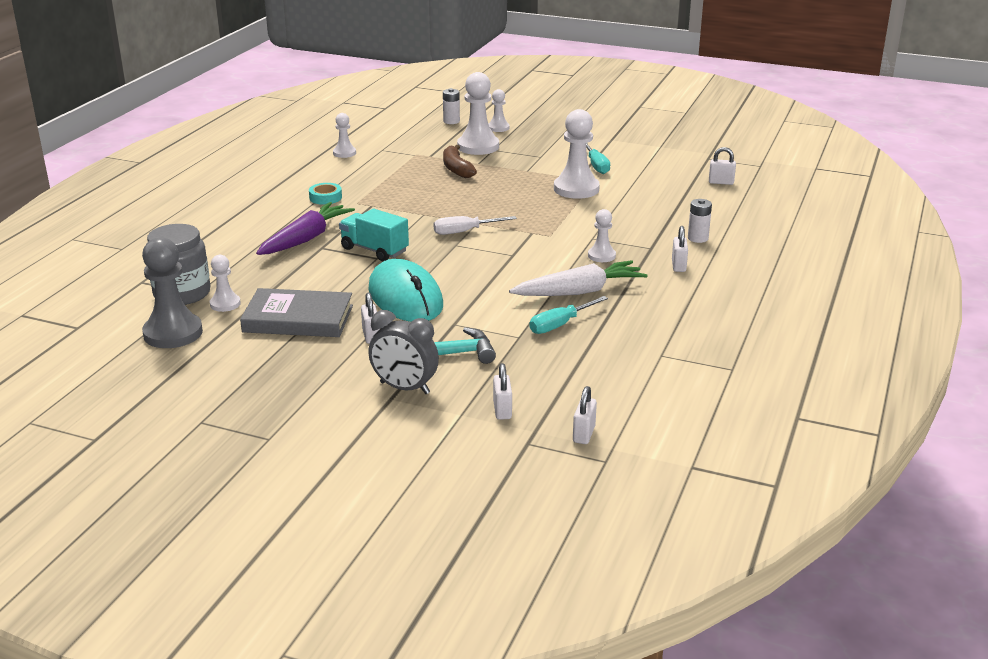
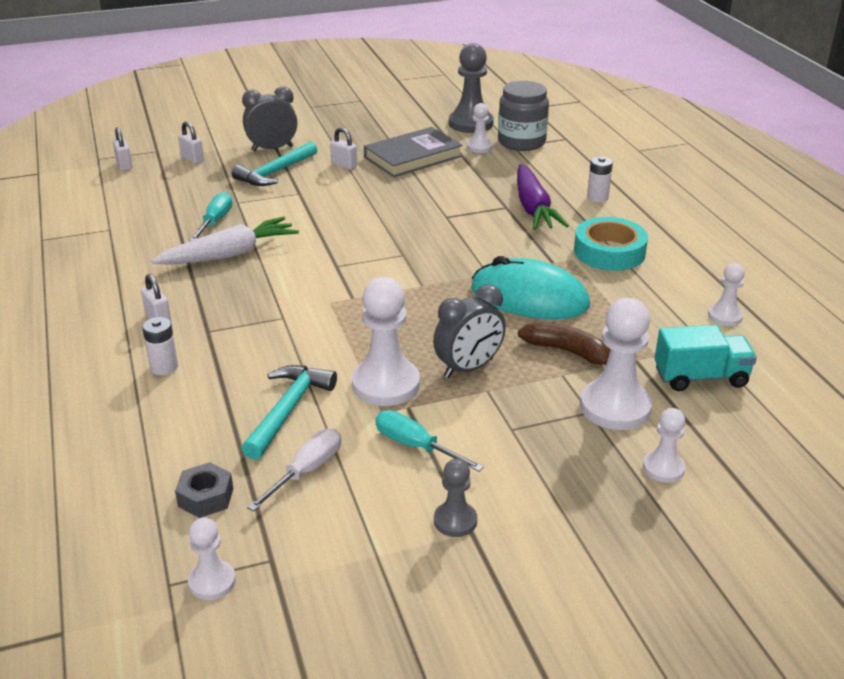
camera: 140 degrees right, 5 degrees up
turquoise tape [309,183,342,205] -> turquoise tape [574,217,648,271], size x1.80
turquoise truck [339,209,409,261] -> turquoise truck moved to [655,325,757,391]
turquoise mouse [368,259,443,322] -> turquoise mouse moved to [471,256,590,319]
white screwdriver [434,216,517,235] -> white screwdriver moved to [247,428,341,512]
white battery [443,88,460,124] -> white battery moved to [587,157,613,202]
white carrot [509,260,648,296] -> white carrot turned 150 degrees counterclockwise [151,217,299,265]
white pawn [588,209,616,262] -> white pawn moved to [188,517,236,600]
white padlock [709,147,736,185] -> grey nut [175,462,233,518]
none -> turquoise hammer [241,365,337,460]
none -> grey clock [433,284,506,378]
none -> grey pawn [434,459,477,537]

